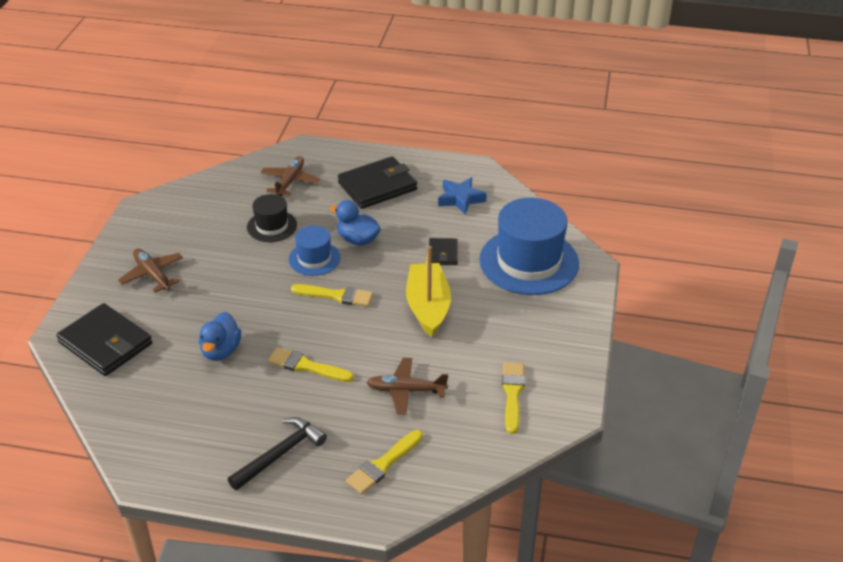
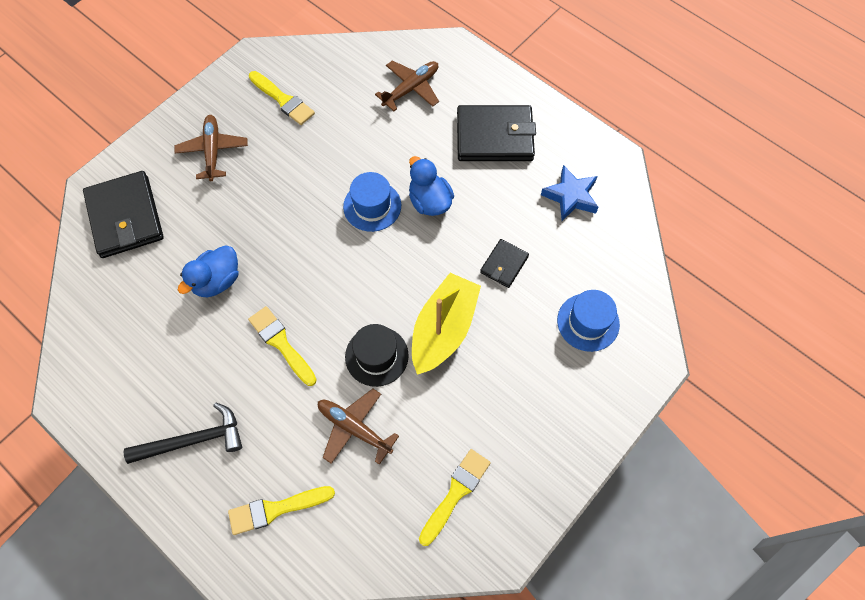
camera: 30 degrees right, 25 degrees up
black hat [247,194,297,242] -> black hat moved to [345,324,409,387]
yellow brush [291,284,373,307] -> yellow brush moved to [249,71,315,125]
blue hat [479,198,579,295] -> blue hat [557,290,620,352], size x0.52

